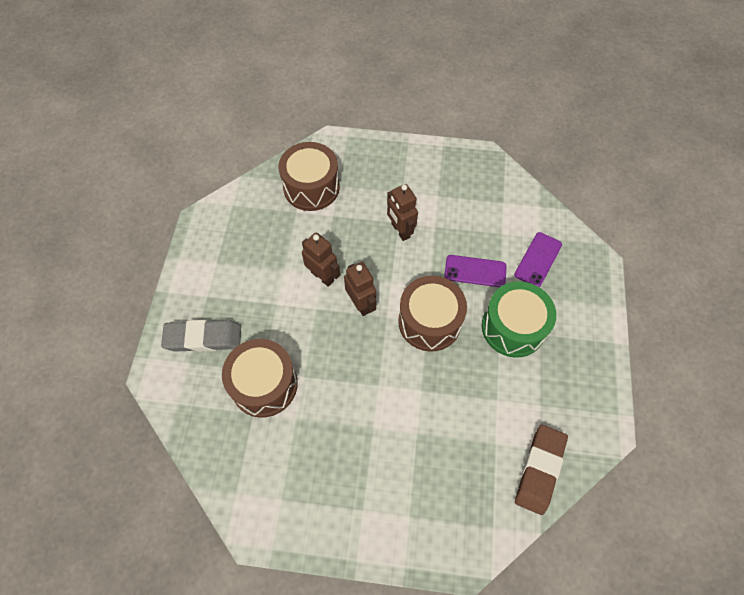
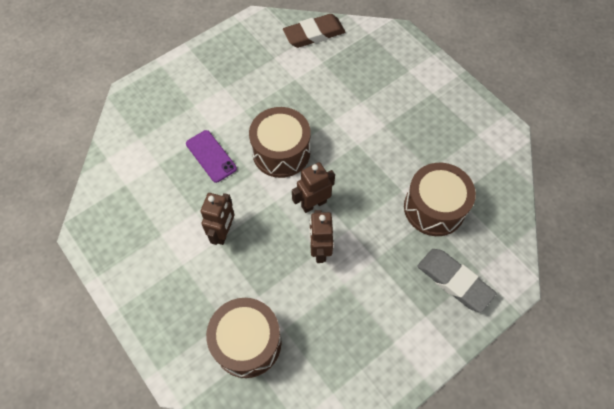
camera: 135 degrees left, 0 degrees up
brown robot [344,262,376,316] -> brown robot turned 45 degrees clockwise [292,162,335,213]
green drum [482,281,556,358] -> none
purple phone [514,232,562,287] -> none

